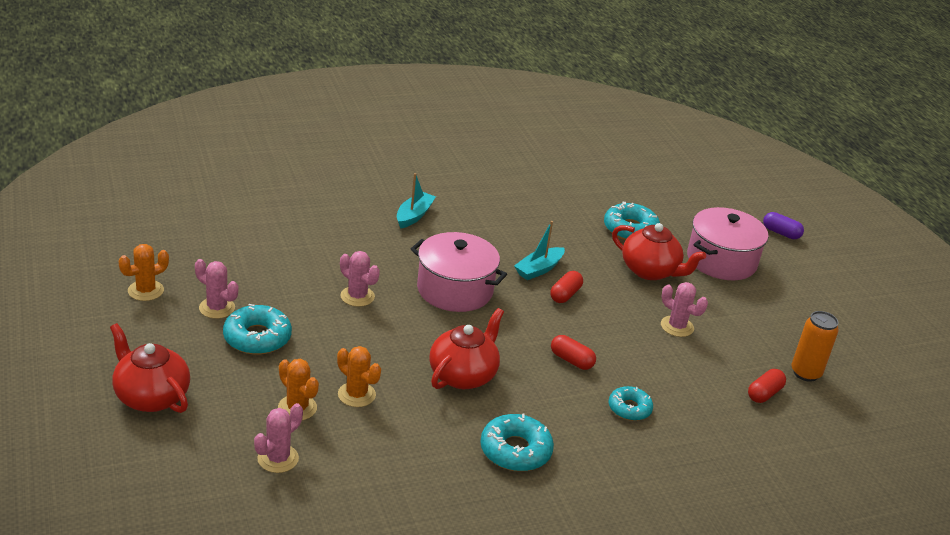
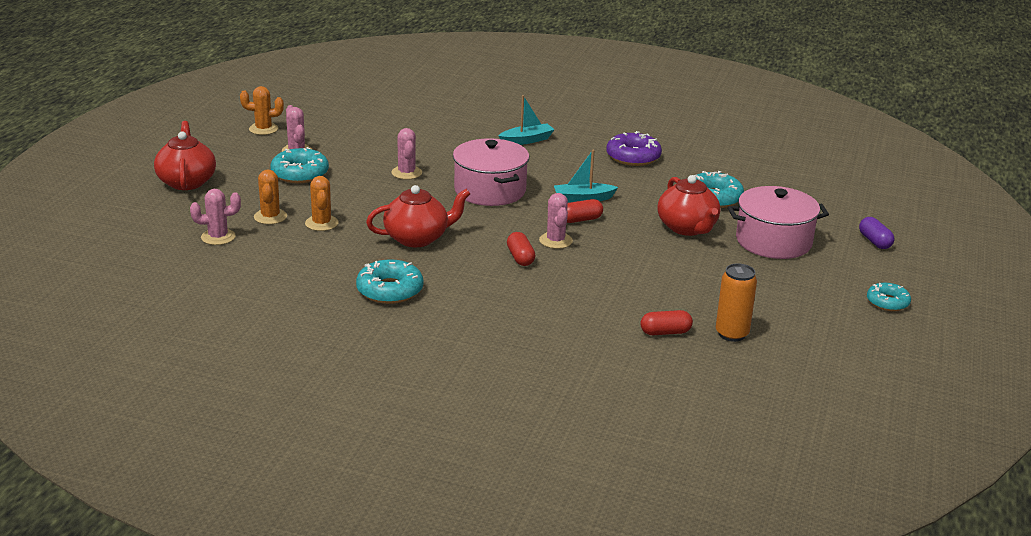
camera: 40 degrees right, 5 degrees down
turquoise donut [609,386,653,421] -> turquoise donut moved to [867,282,911,311]
pink cactus [661,282,708,337] -> pink cactus moved to [539,193,573,249]
none -> purple donut [607,131,662,166]

